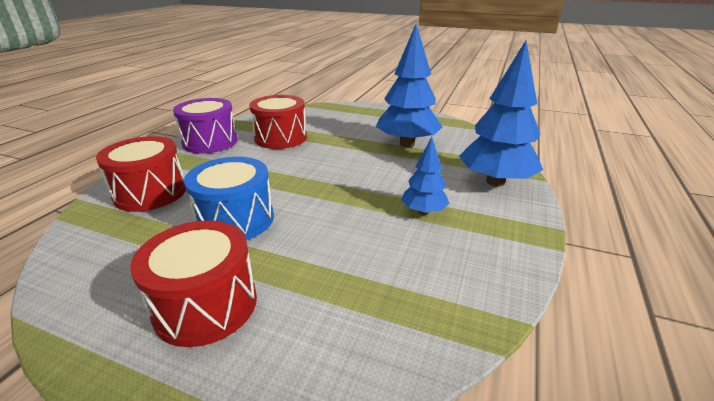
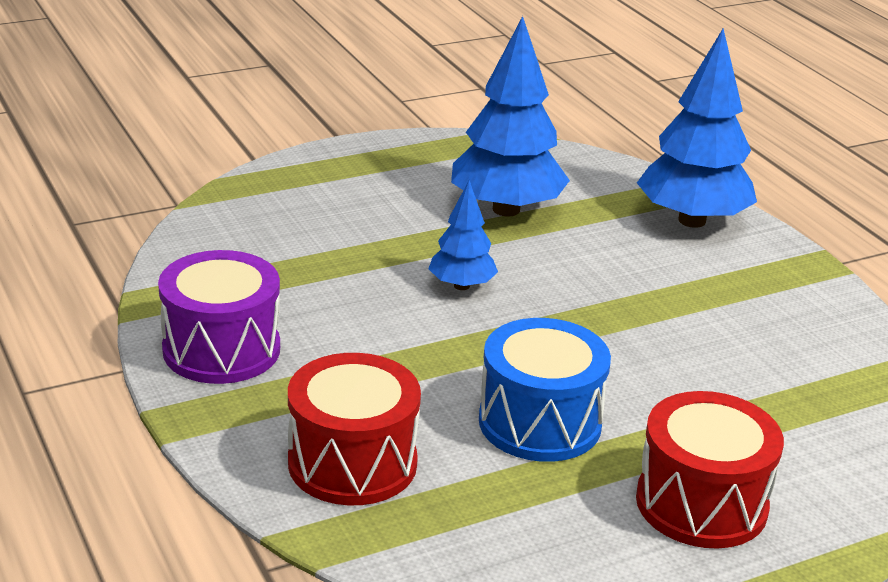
camera: 50 degrees left, 0 degrees up
red drum [249,95,307,149] -> none
blue tree [401,137,449,215] -> blue tree moved to [428,181,498,290]

